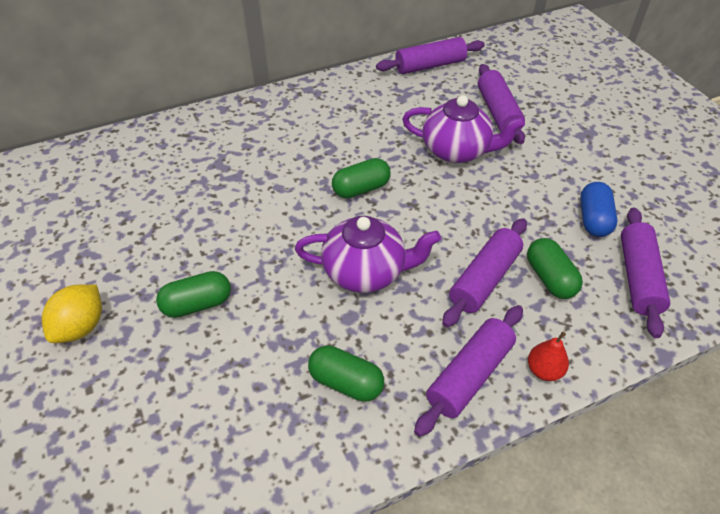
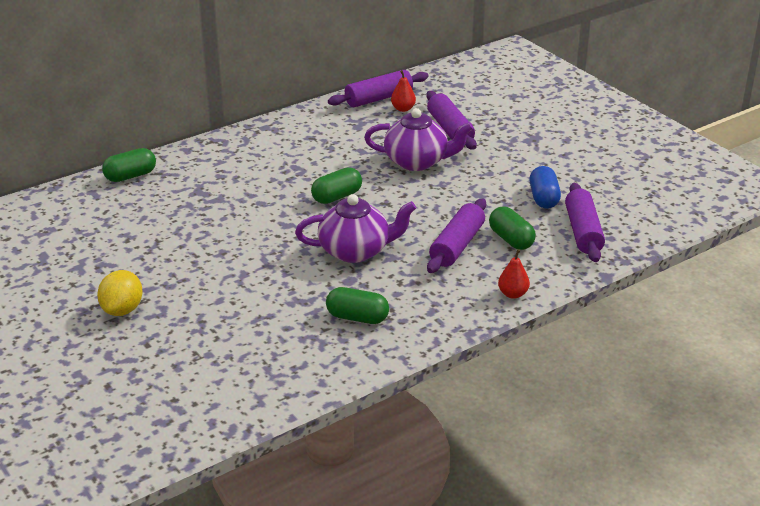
camera: 10 degrees left, 15 degrees down
green capsule [156,271,231,318] -> green capsule moved to [102,148,156,182]
purple rolling pin [414,305,523,437] -> none
none -> red pear [391,70,416,112]

